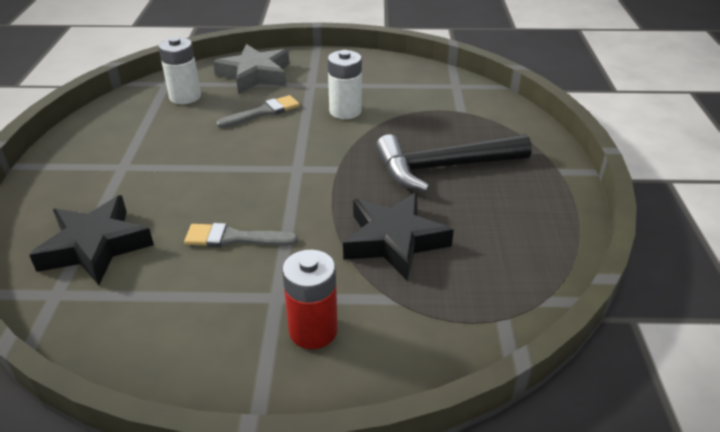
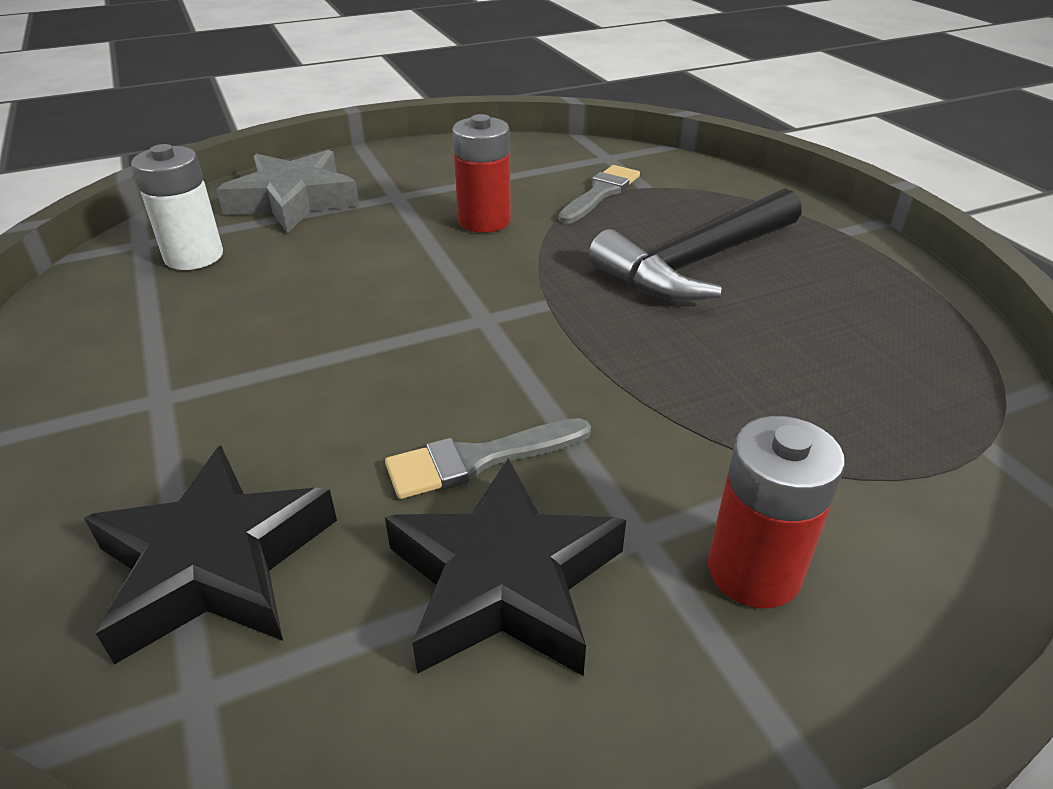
camera: 25 degrees left, 0 degrees up
grey brush [216,95,300,128] -> grey brush moved to [558,165,640,224]
white battery [328,50,362,119] -> red battery [452,114,511,233]
black star [343,193,454,281] -> black star moved to [385,458,626,676]

